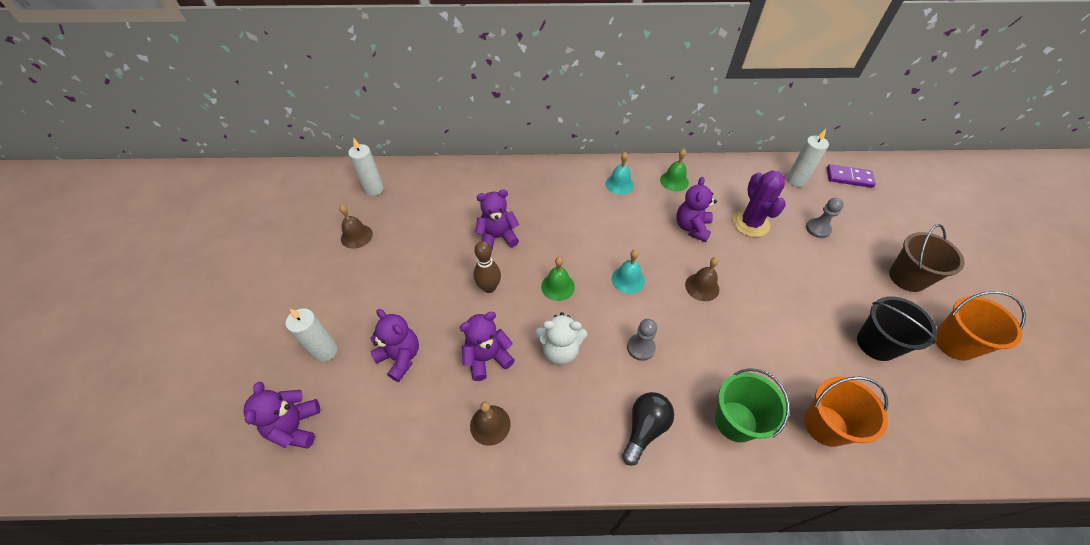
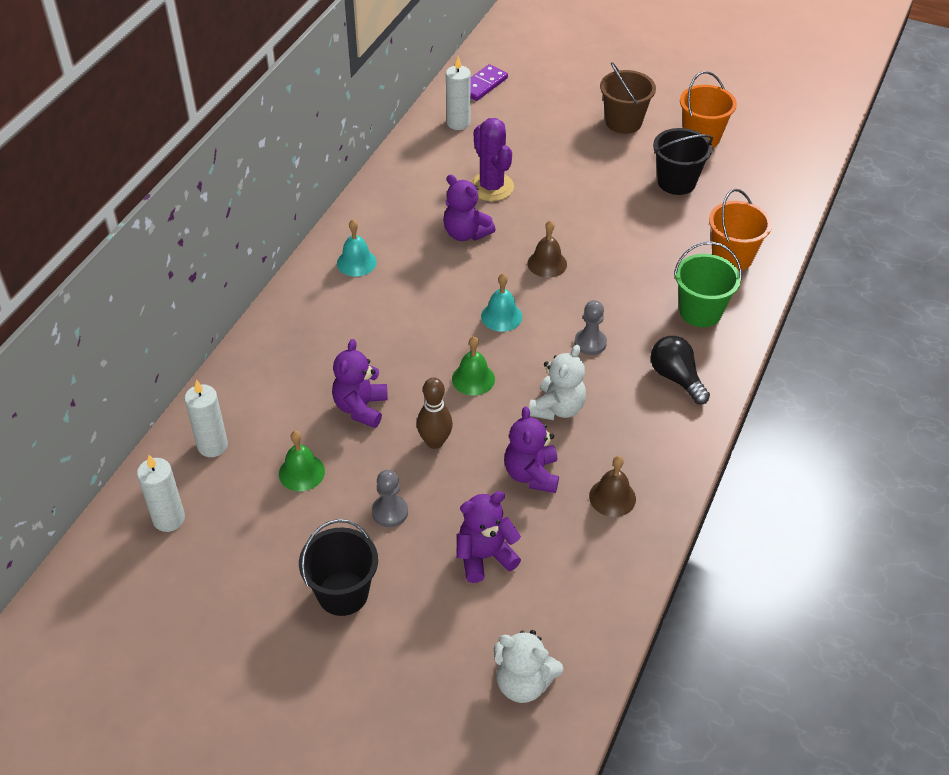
camera: 65 degrees left, 5 degrees down
purple teddy bear [244,382,320,448] -> white teddy bear [494,630,563,703]
white candle [286,308,338,362] -> white candle moved to [184,380,228,457]
brown bell [339,205,373,249] -> none
green bell [660,149,689,191] -> green bell moved to [279,431,325,491]
purple cactus [732,170,786,237] -> purple cactus turned 45 degrees clockwise [470,118,514,201]
grey pawn [806,198,844,238] -> grey pawn moved to [372,470,408,527]
none -> black bucket [299,519,378,616]

